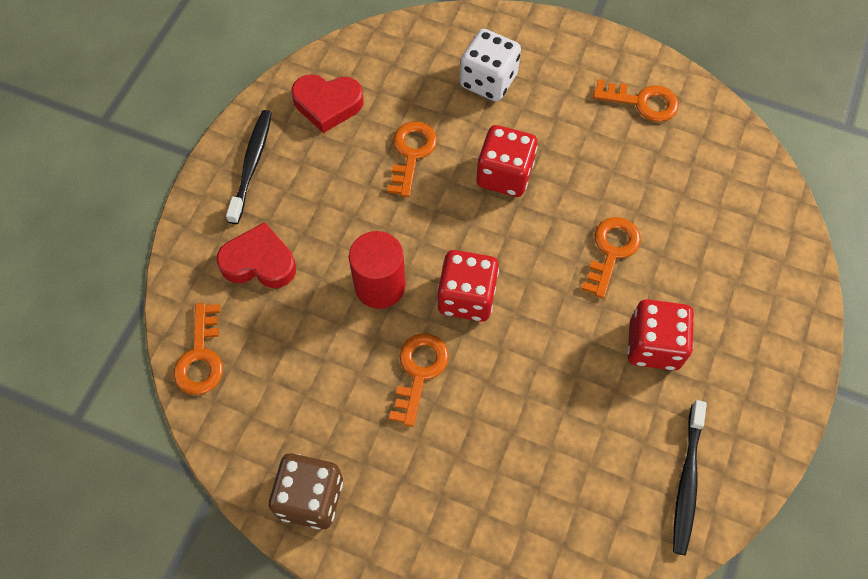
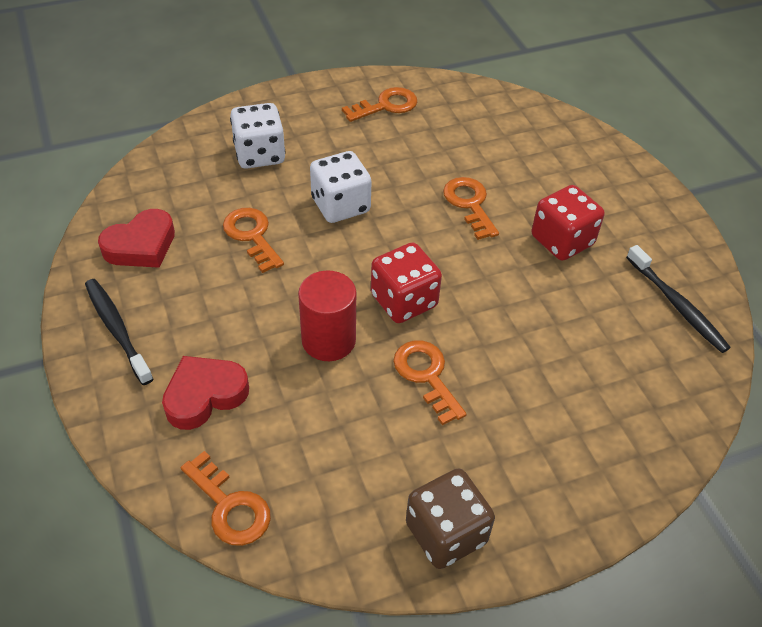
camera: 45 degrees left, 15 degrees down
red dice [477,125,537,197] -> white dice [310,151,372,223]

